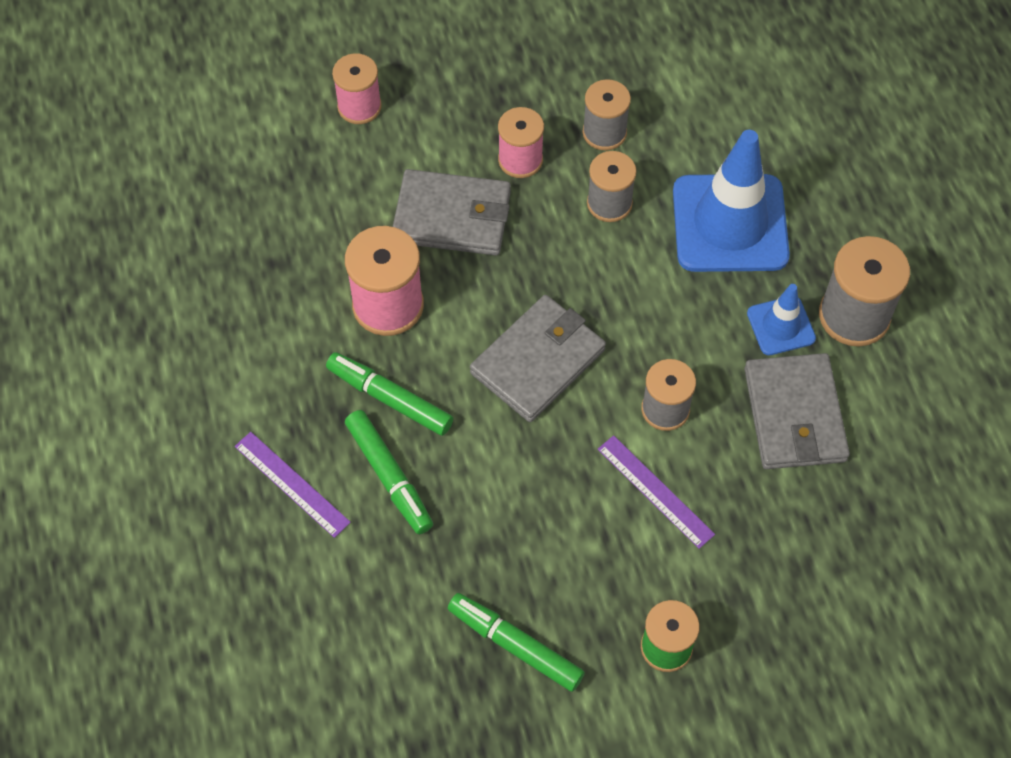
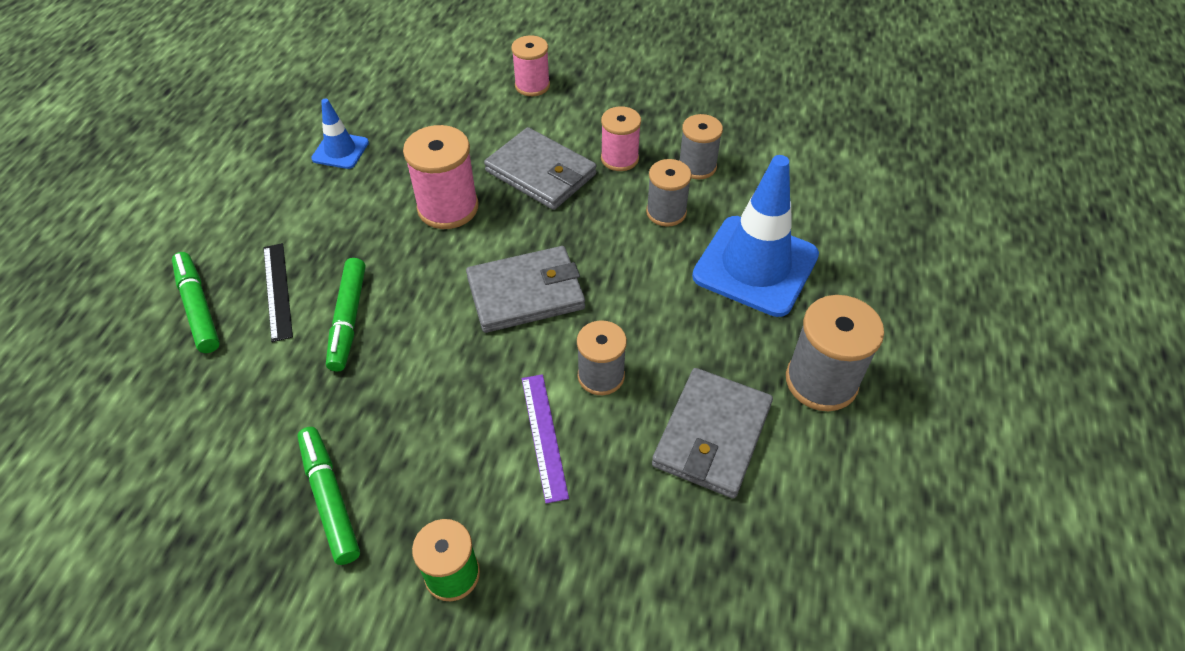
camera: 30 degrees right, 10 degrees down
purple ruler [234,432,351,538] -> black ruler [263,243,293,342]
green marker [326,352,453,436] -> green marker moved to [172,252,220,353]
blue traffic cone [747,284,816,355] -> blue traffic cone moved to [311,99,369,169]

